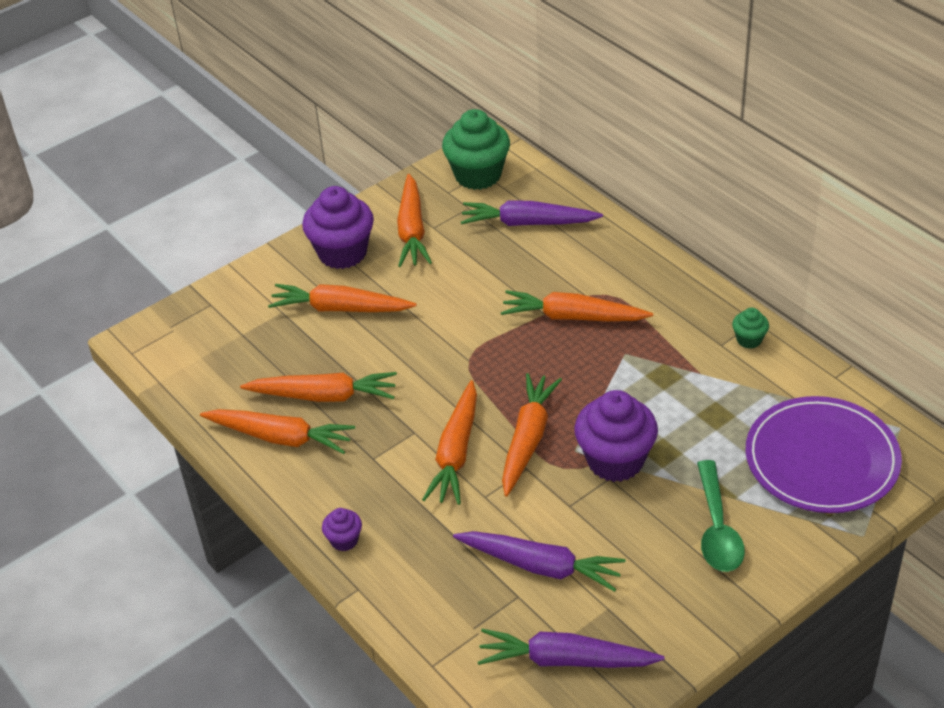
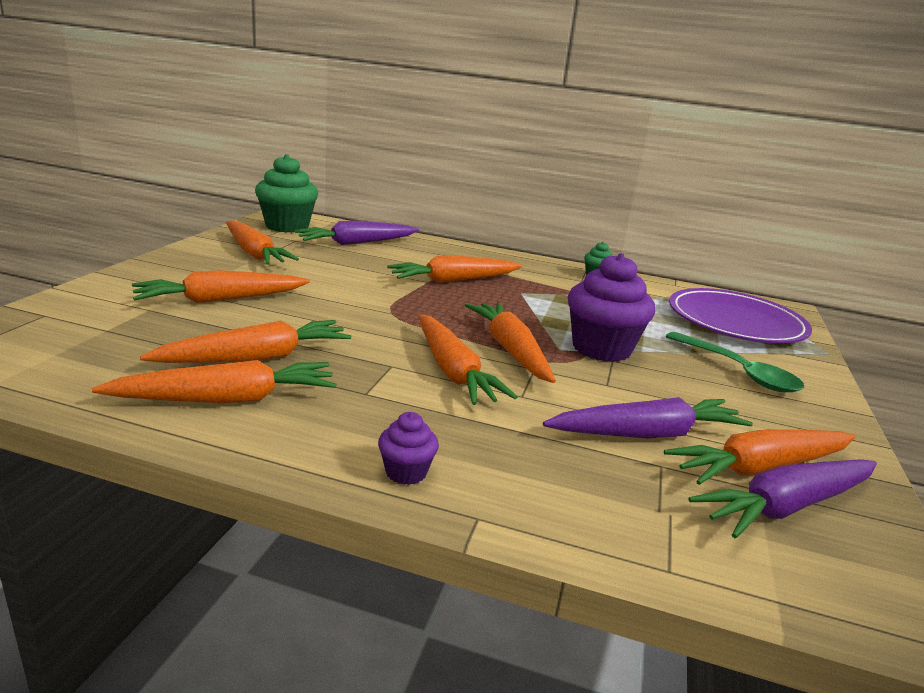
camera: 40 degrees left, 20 degrees down
purple cupcake [302,186,374,269] -> none
none -> orange carrot [664,429,856,485]

